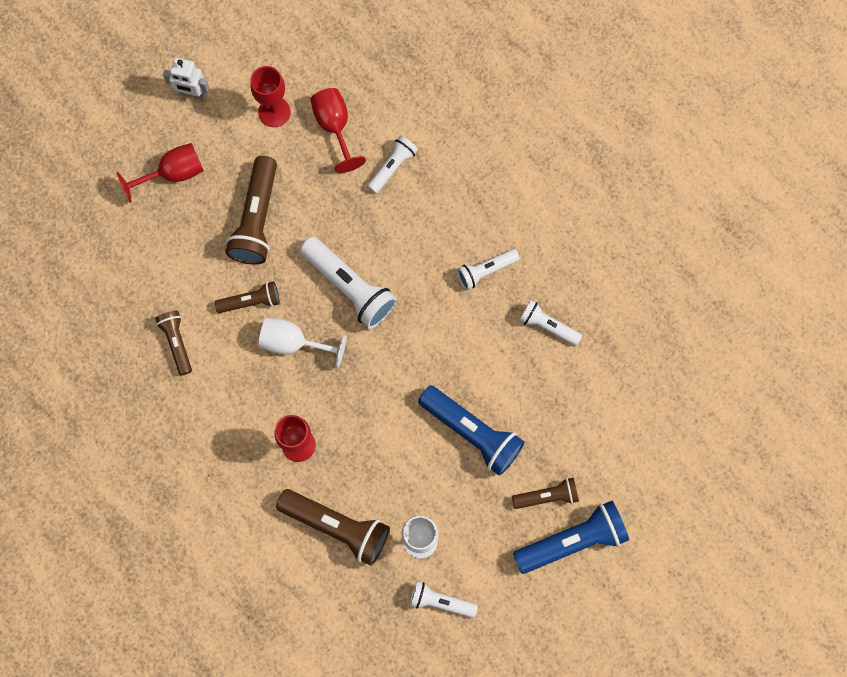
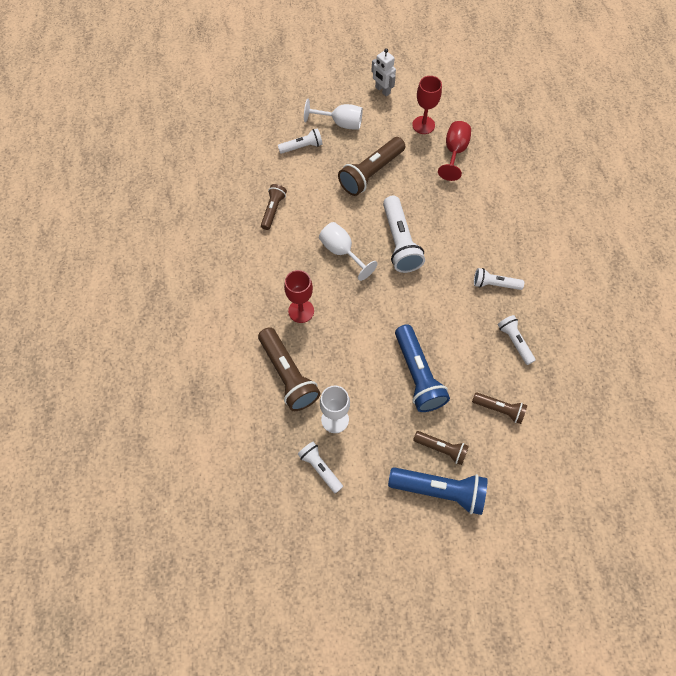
camera: 35 degrees right, 10 degrees down
red goblet [117,143,204,203] -> white goblet [304,98,363,129]
brown flashlight [215,281,280,313] -> brown flashlight moved to [472,392,527,424]
white flashlight [367,135,418,194] -> white flashlight moved to [278,128,323,154]

